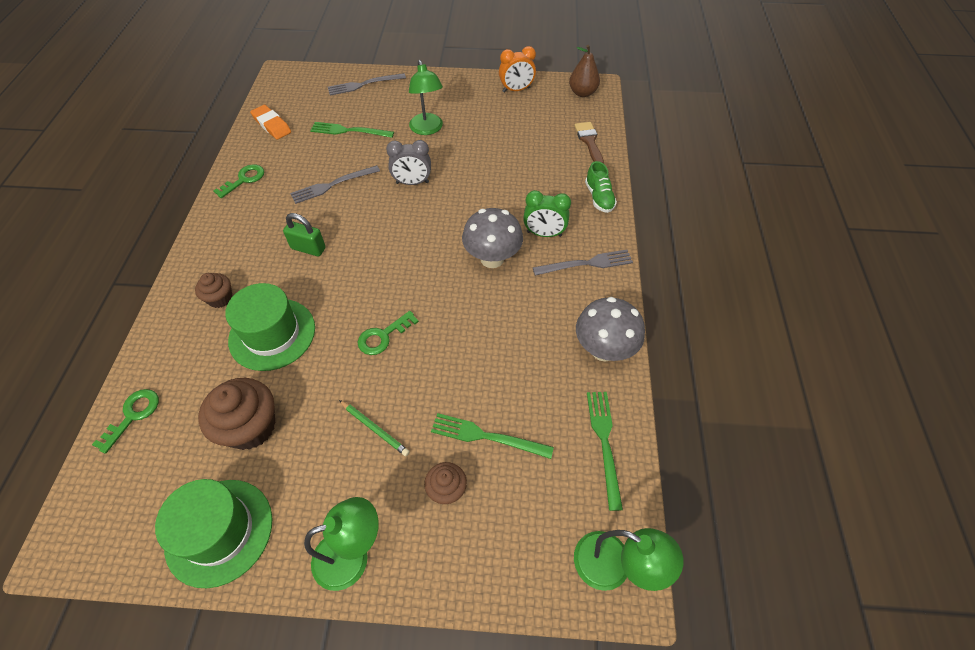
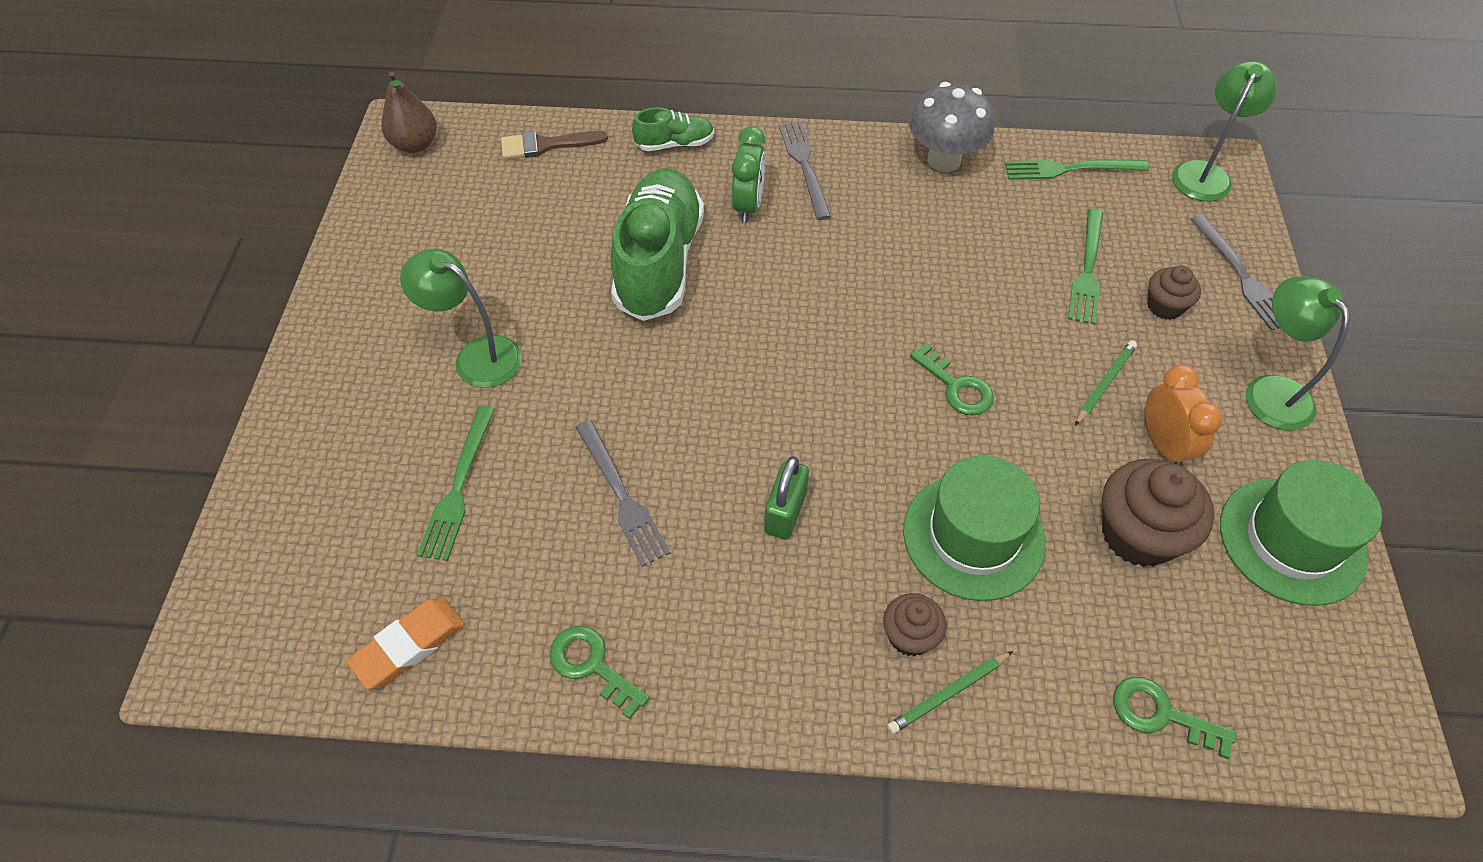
camera: 90 degrees left, 0 degrees up
grey fork [328,73,406,96] -> grey fork moved to [1191,215,1280,331]
grey clock [386,140,431,185] -> none
green lamp [409,60,443,135] -> green lamp turned 135 degrees counterclockwise [400,249,522,388]
grey mushroom [462,208,523,268] -> none
orange clock [499,46,536,93] -> orange clock moved to [1145,365,1223,466]
none -> green shoe [611,168,704,321]
none -> green pencil [887,651,1013,734]

